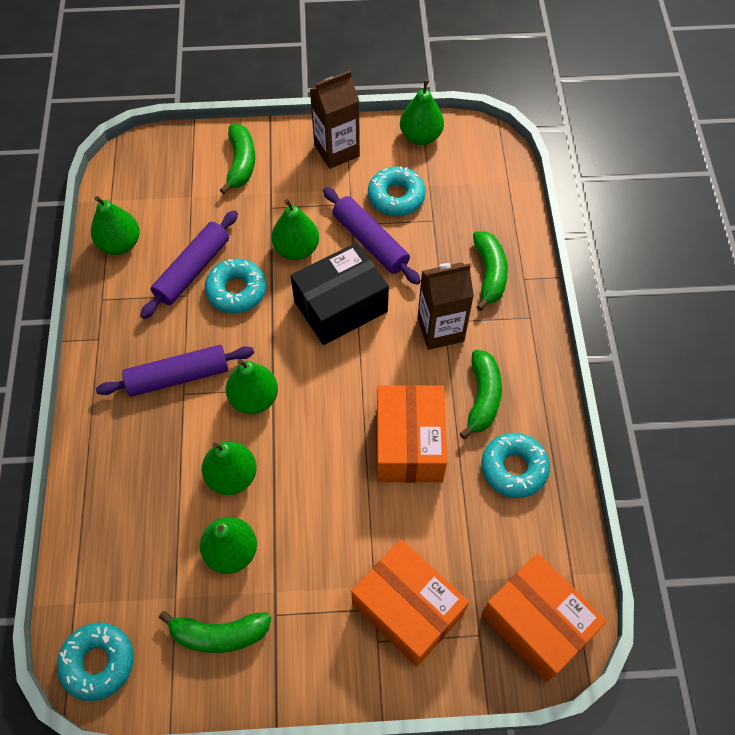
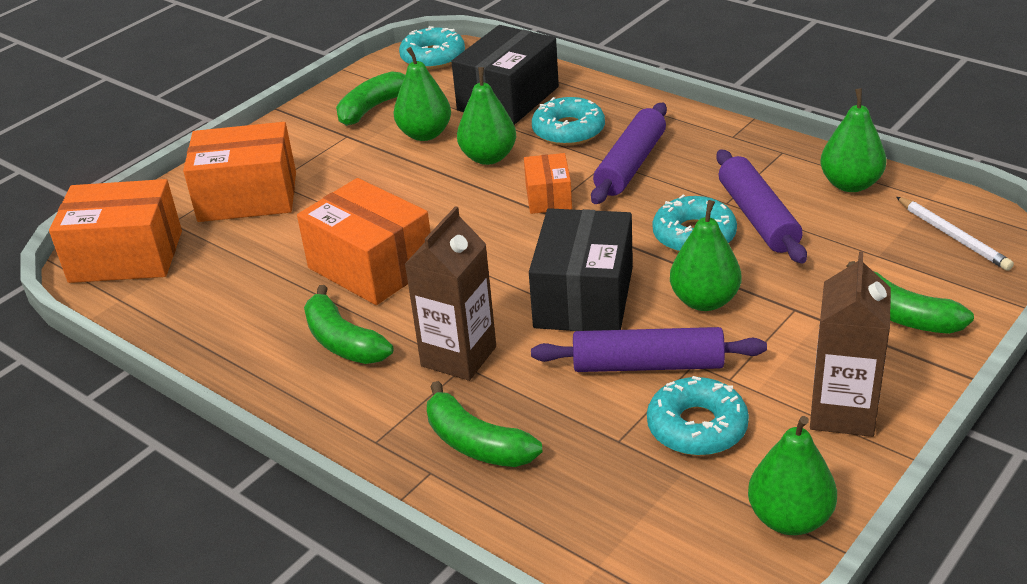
camera: 135 degrees right, 25 degrees down
green pear [226,359,278,414] -> orange box [524,153,572,214]
turquoise donut [481,433,550,498] -> turquoise donut moved to [532,97,605,146]
none -> black box [451,25,559,125]
none -> white pencil [896,197,1014,271]

